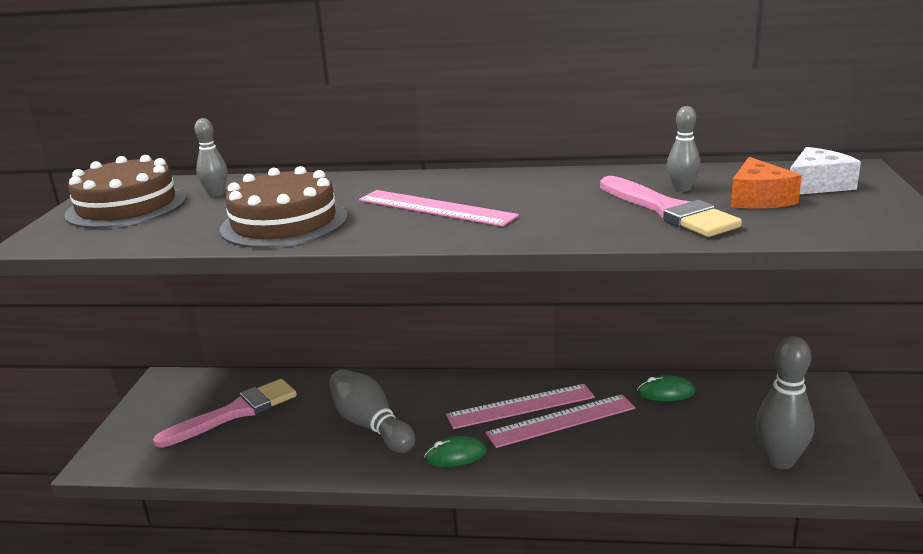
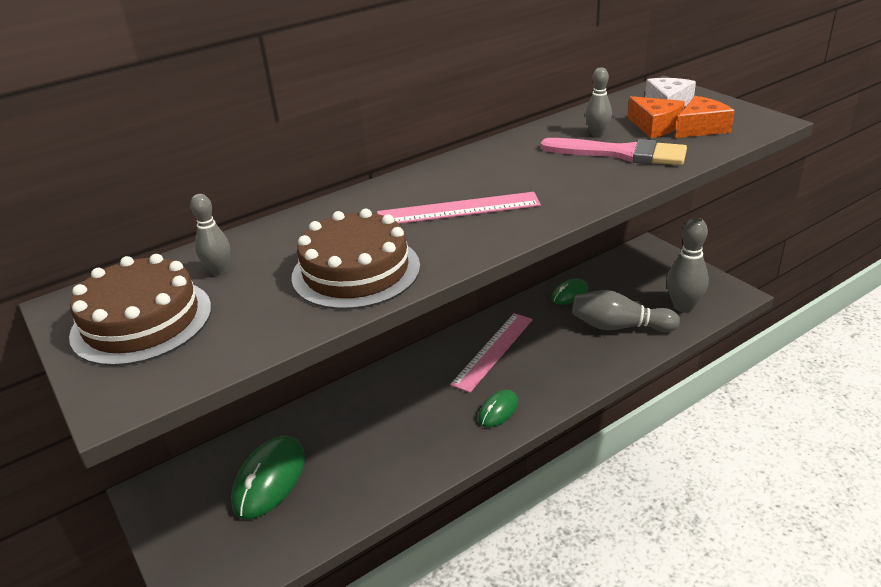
camera: 40 degrees left, 10 degrees up
pink brush [153,379,297,448] -> green mouse [231,436,305,519]
grey bowling pin [329,369,415,453] -> grey bowling pin moved to [572,290,680,332]
pink ruler [486,394,635,448] -> none
none -> orange cheese [676,96,735,138]

